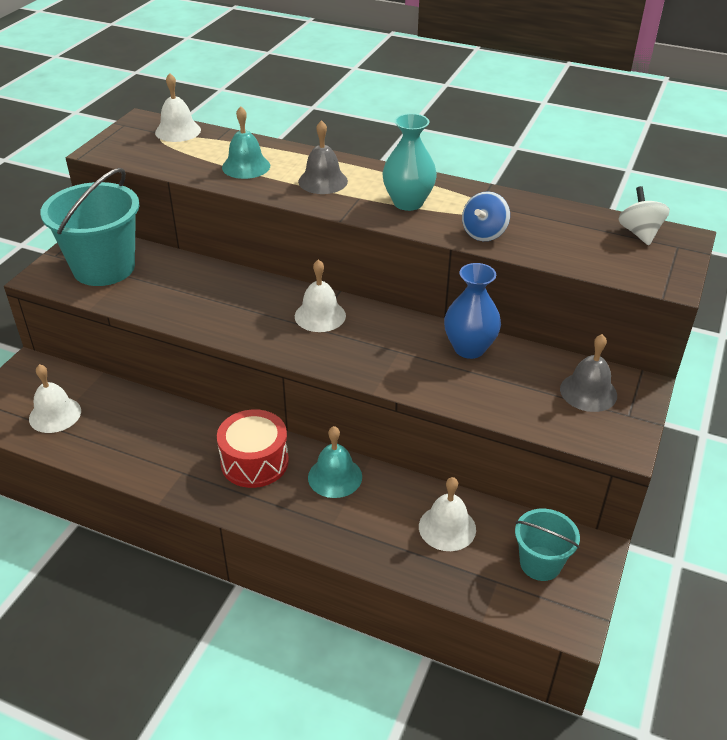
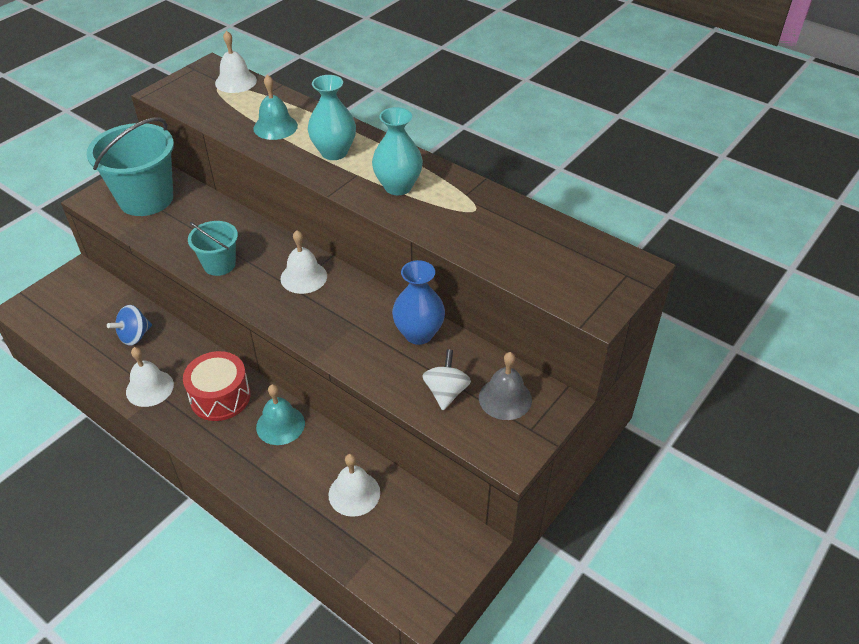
camera: 15 degrees right, 5 degrees up
white bell [29,364,81,433] -> white bell moved to [126,347,174,407]
grey bell [298,120,348,194] -> turquoise vase [308,75,356,160]
blue spinning top [462,191,510,241] -> blue spinning top moved to [107,305,152,346]
turquoise bucket [515,509,580,581] -> turquoise bucket moved to [188,221,238,276]
white spinning top [618,186,670,245] -> white spinning top moved to [423,349,471,410]

